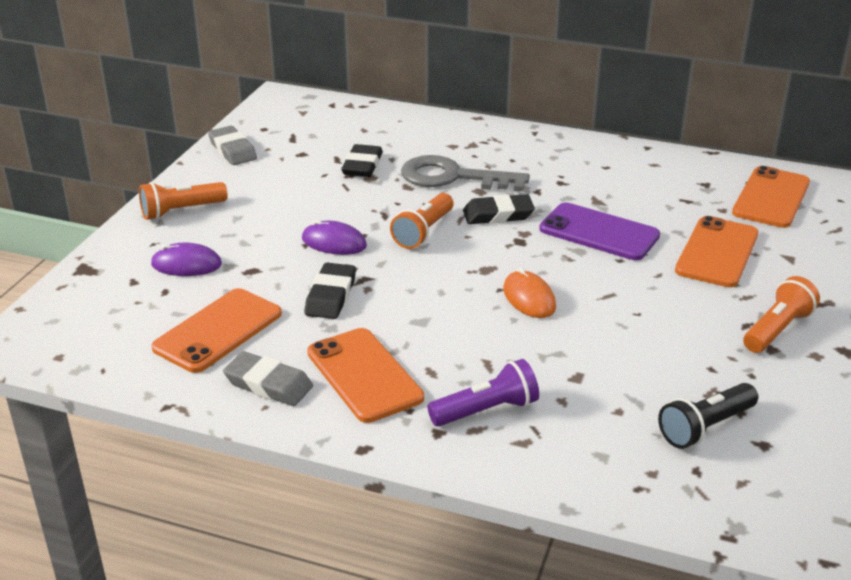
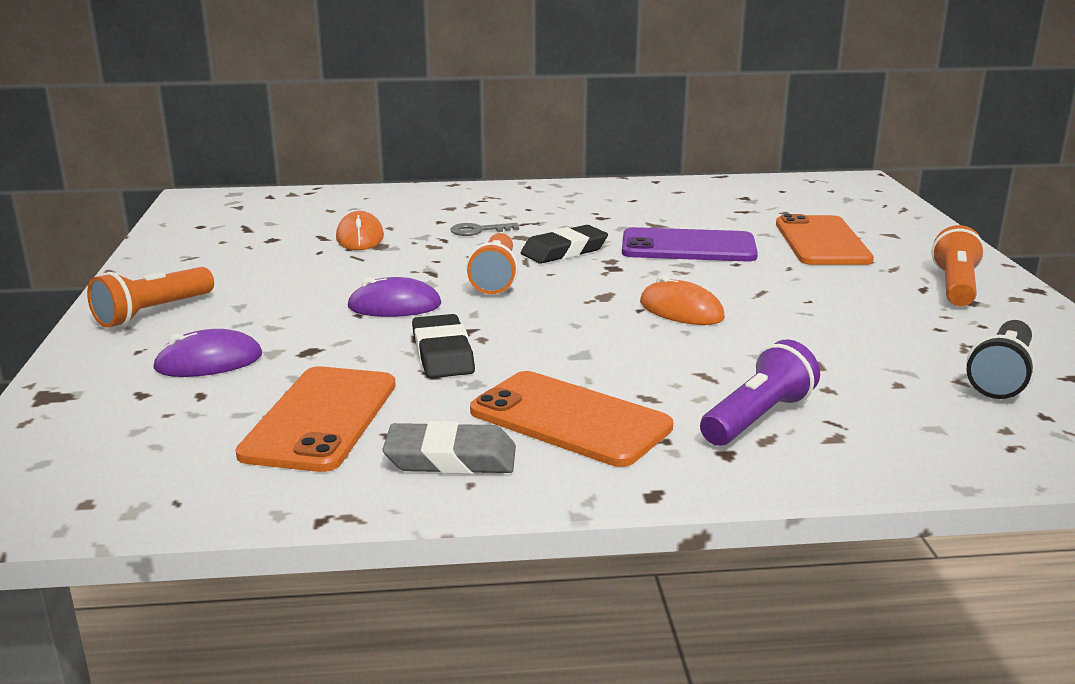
camera: 25 degrees left, 10 degrees down
grey eraser [208,126,257,165] -> none
black eraser [341,144,383,177] -> orange mouse [336,211,384,250]
grey key [401,155,530,191] -> grey key [451,223,519,236], size x0.44
orange phone [732,166,810,228] -> none

